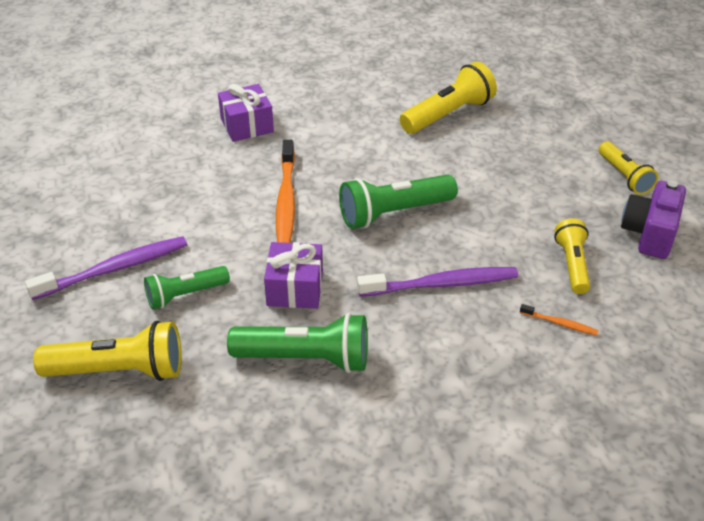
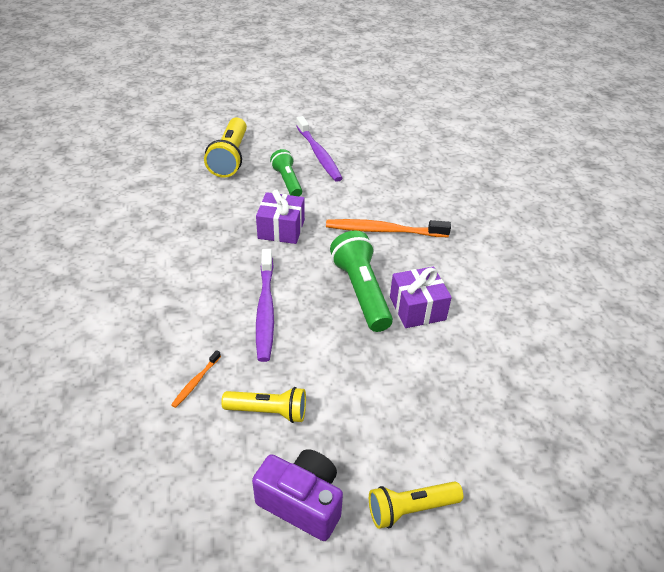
camera: 95 degrees right, 0 degrees up
purple gift [218,84,274,142] -> purple gift moved to [390,266,452,328]
green flashlight [227,313,368,373] -> none
yellow flashlight [400,62,497,134] -> none

